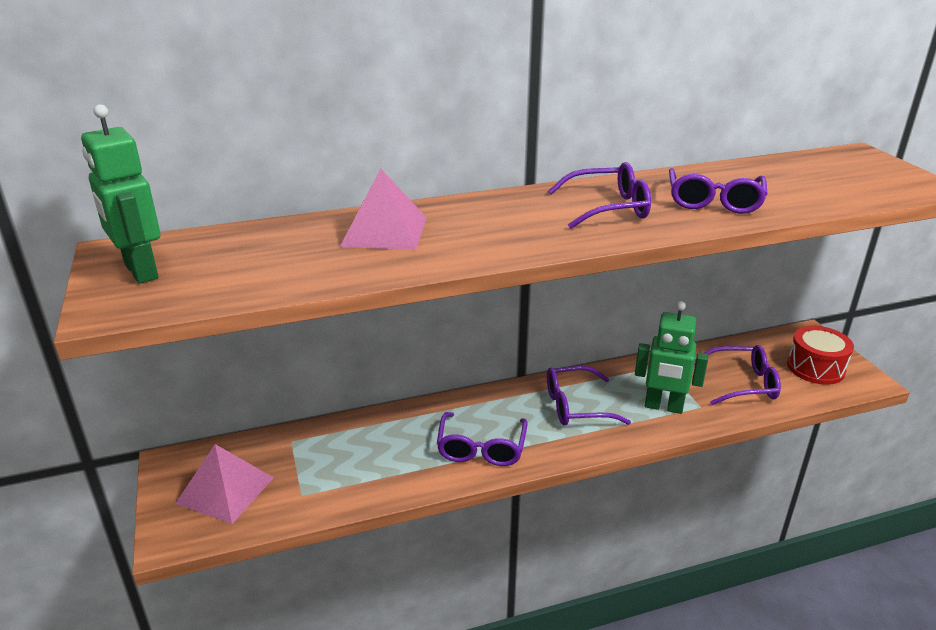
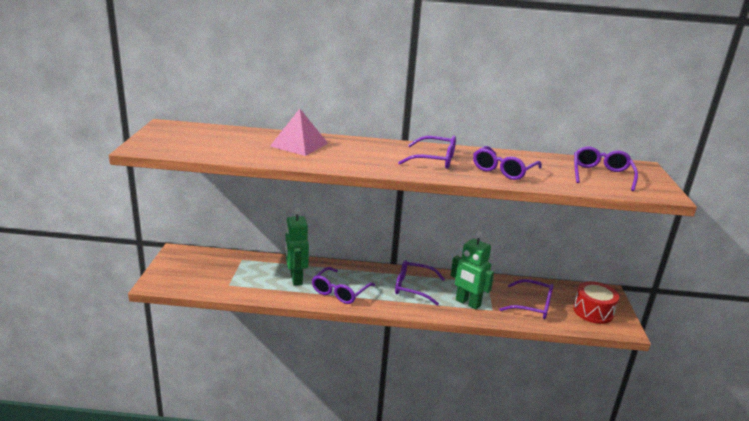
camera: 20 degrees right, 5 degrees down
green robot [81,104,161,284] -> green robot moved to [285,208,309,285]
pink pyramid [175,444,274,524] -> none
none -> purple glasses [574,147,638,191]

